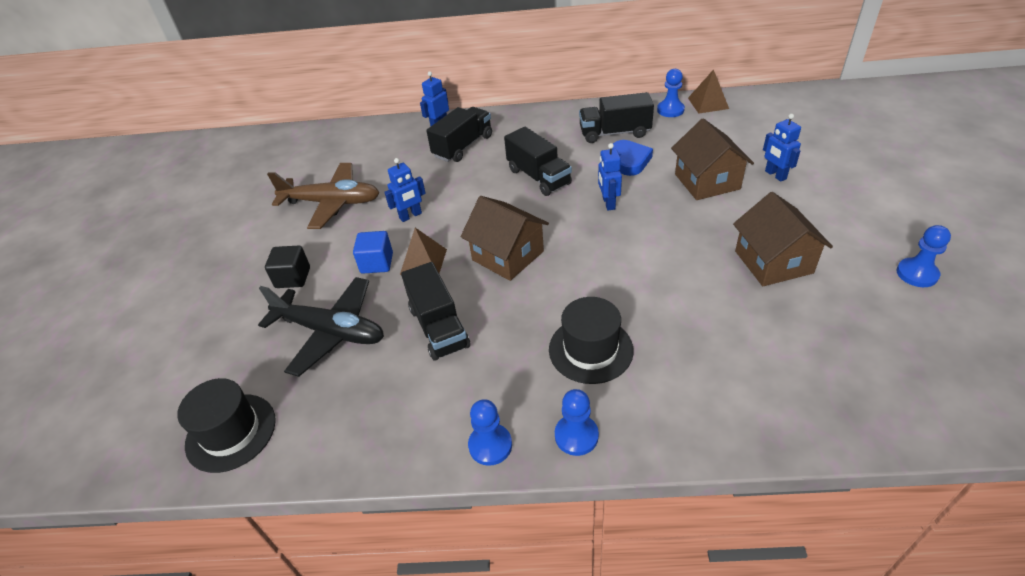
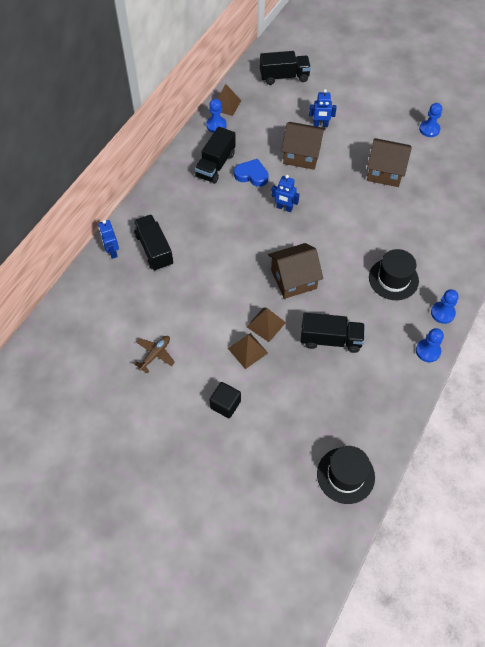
camera: 65 degrees left, 15 degrees up
black plane [258,277,384,377] -> none
brown plane [267,163,379,229] -> brown plane [133,336,175,374], size x0.52
blue cube [353,231,393,274] -> brown pyramid [228,333,268,369]
blue robot [384,158,426,222] -> none
black truck [504,127,572,196] -> black truck moved to [260,51,311,85]

